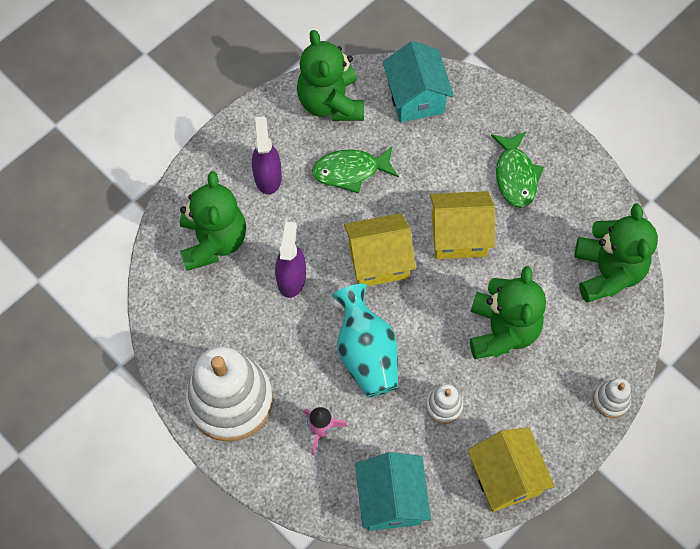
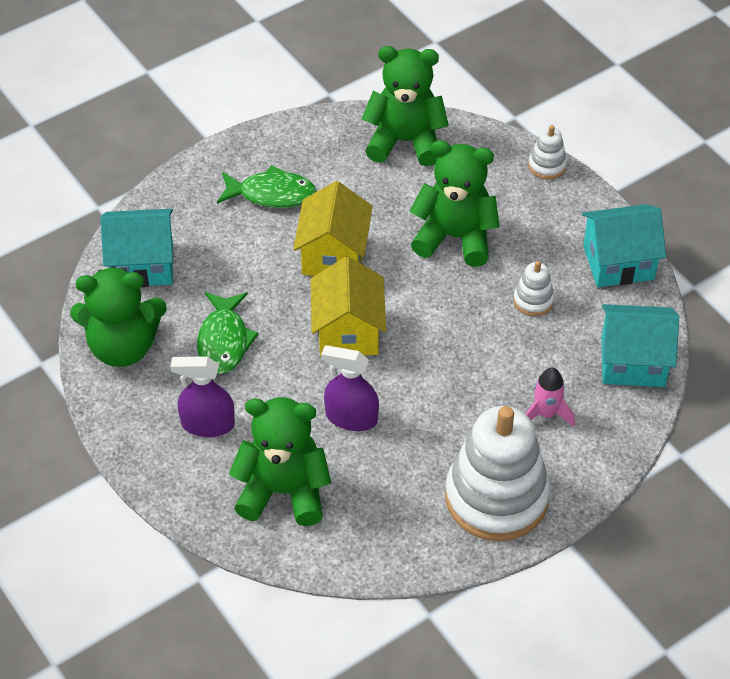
camera: 80 degrees left, 15 degrees down
turquoise vase [332,284,398,397] -> none
yellow house [468,427,555,512] -> turquoise house [582,204,666,287]

